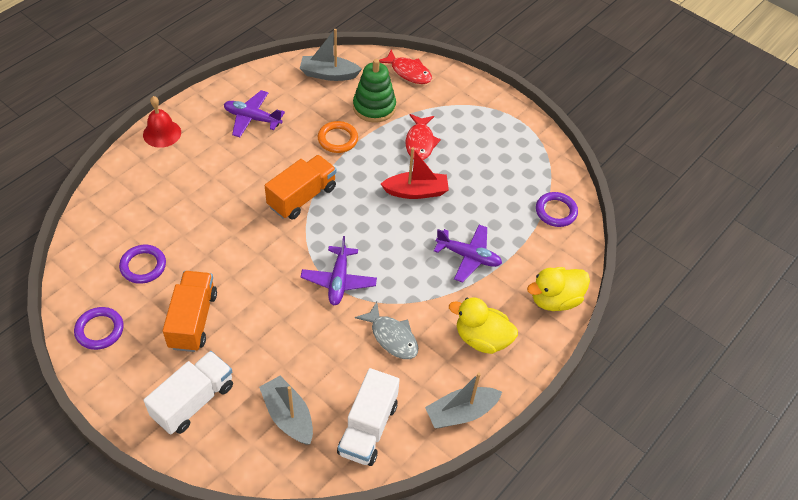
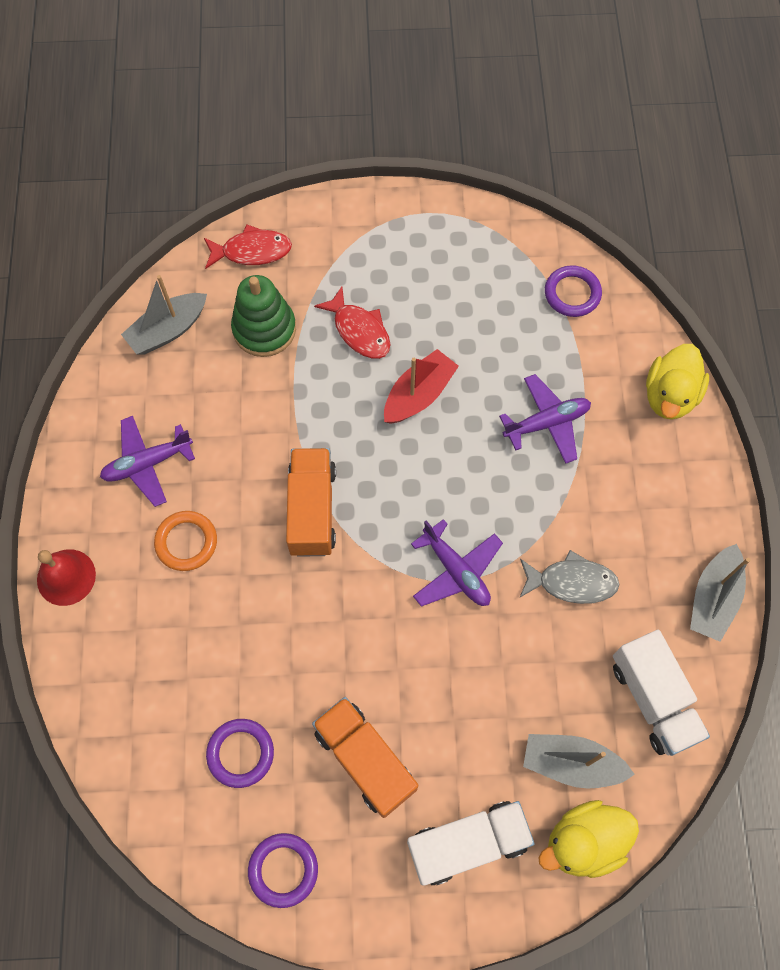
camera: 40 degrees left, 15 degrees up
white truck [143,351,233,435] -> white truck turned 75 degrees clockwise [407,801,535,886]
orange ring [318,121,358,153] -> orange ring moved to [154,511,217,571]
yellow duck [449,297,518,354] -> yellow duck moved to [538,800,639,878]

